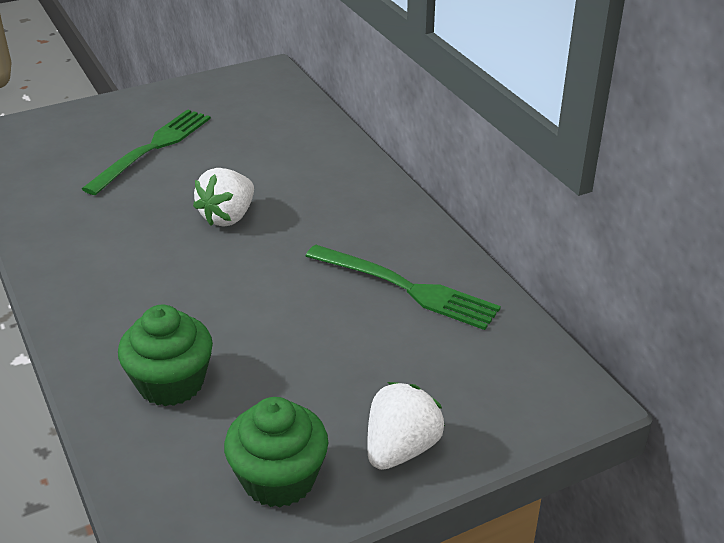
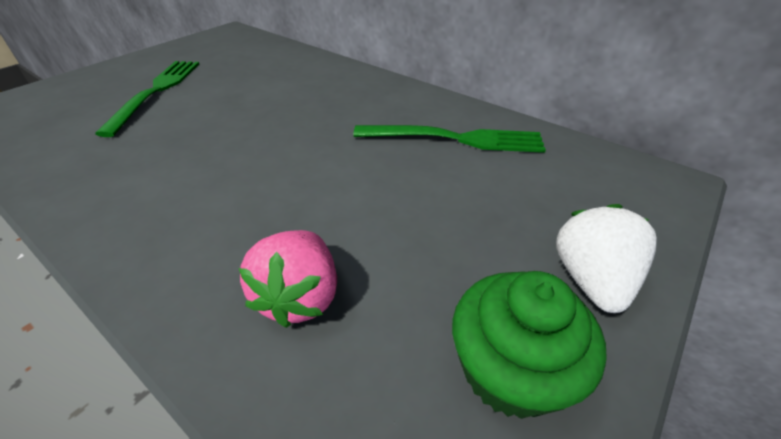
camera: 25 degrees left, 5 degrees up
green cupcake [118,305,213,406] -> pink strawberry [239,230,337,328]
white strawberry [193,168,254,227] -> none

